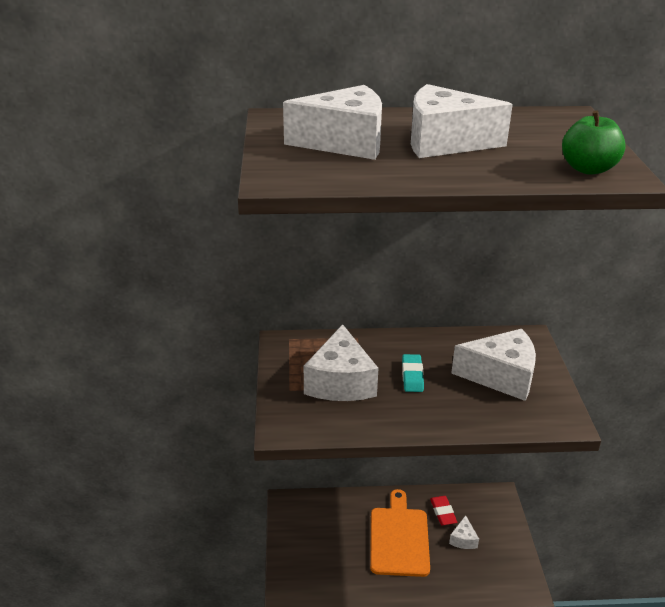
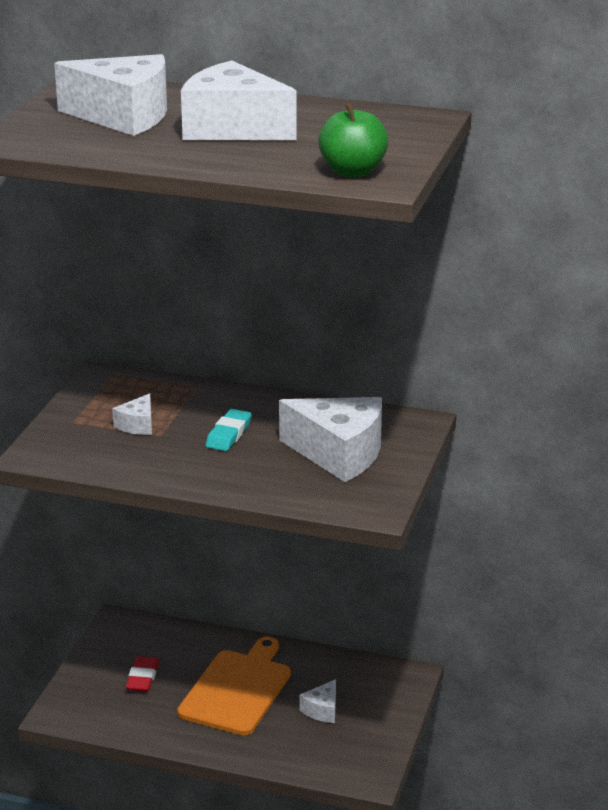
camera: 20 degrees right, 5 degrees down
white cheese [304,324,378,401] -> white cheese [112,393,152,435], size x0.47
red eraser [430,496,457,525] -> red eraser moved to [126,656,159,692]

